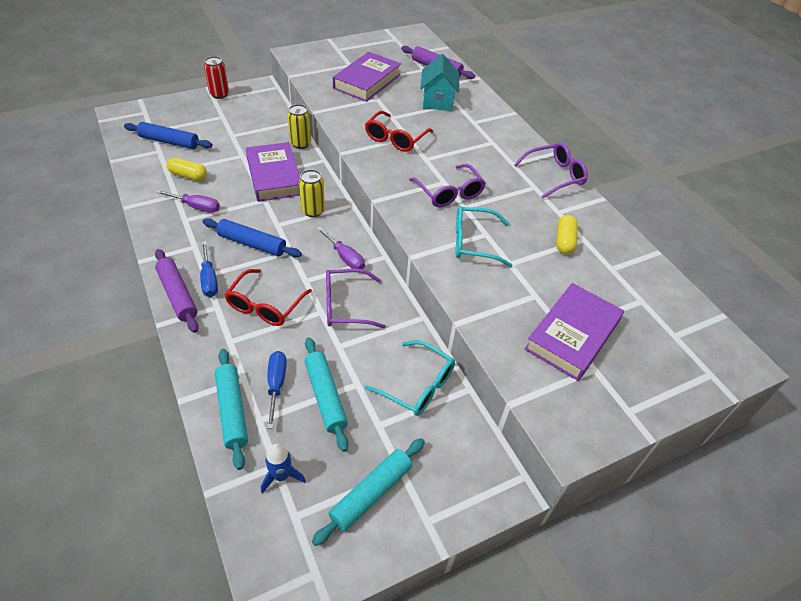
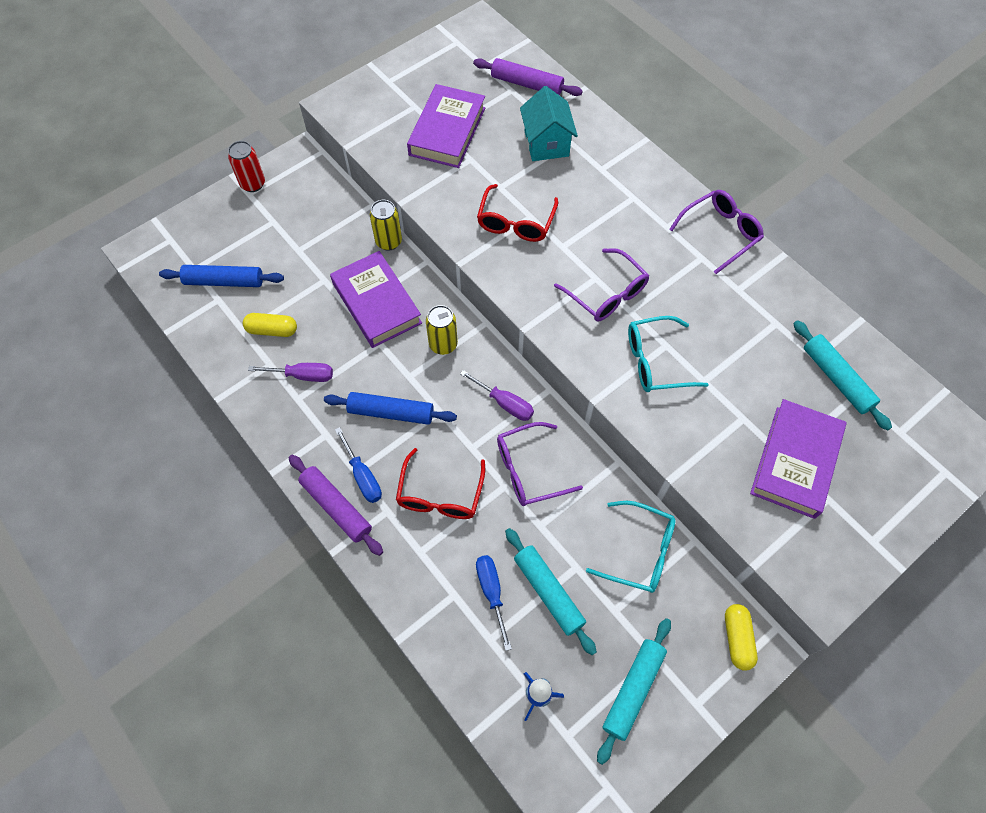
camera: 10 degrees left, 15 degrees up
turquoise rolling pin [215,349,248,470] -> turquoise rolling pin moved to [793,320,892,431]
yellow capsule [556,215,578,254] -> yellow capsule moved to [725,604,758,670]

